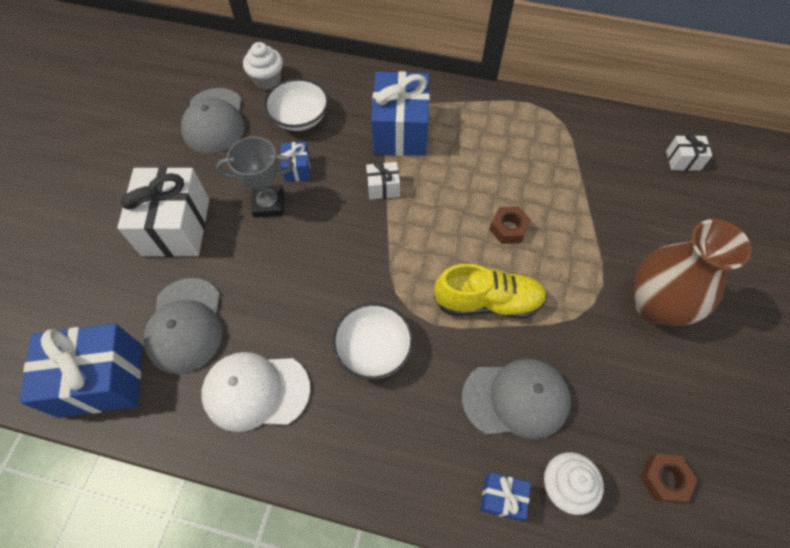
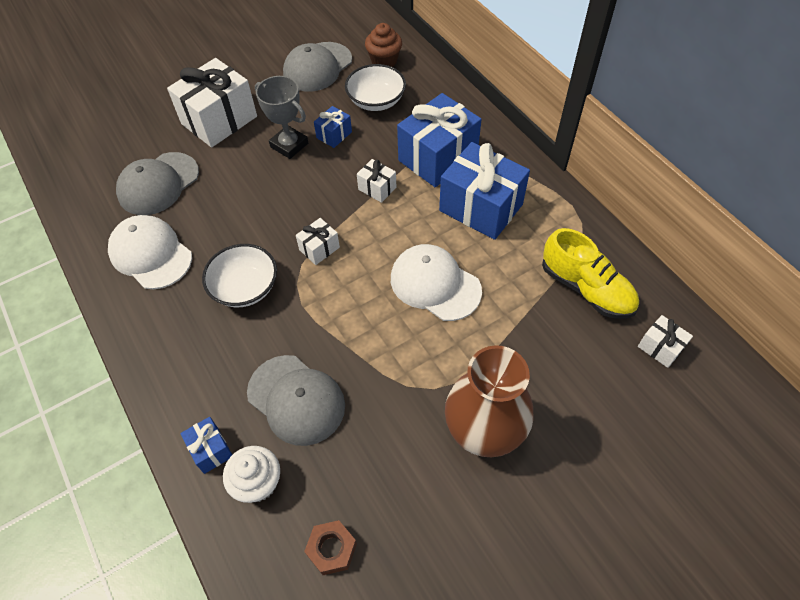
camera: 45 degrees right, 5 degrees down
blue gift [20,324,142,418] -> blue gift moved to [439,142,530,240]
white cupcake [243,42,283,90] -> brown cupcake [365,23,402,67]
yellow shoe [434,264,547,318] -> yellow shoe moved to [542,228,639,319]
brown nut [489,206,531,244] -> white cap [391,244,482,321]
none -> white gift [296,218,340,265]

